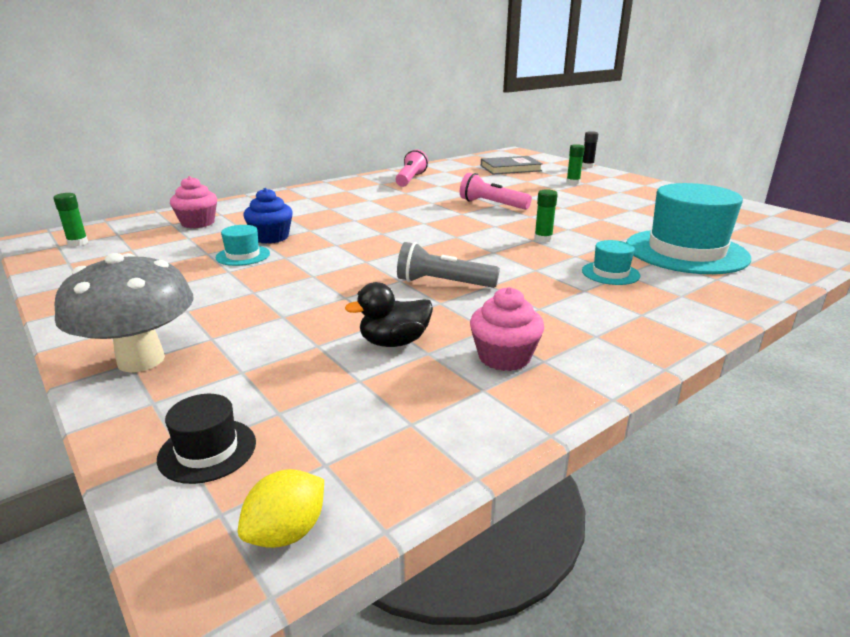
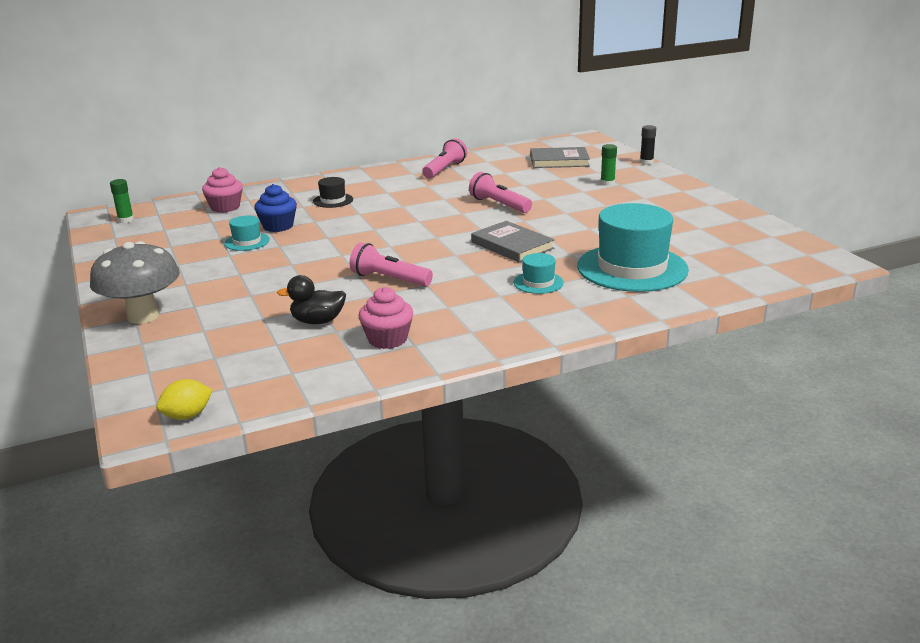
camera: 15 degrees right, 0 degrees up
black hat [157,394,256,484] -> black hat moved to [313,177,353,208]
grey flashlight [397,242,500,288] -> pink flashlight [350,242,433,287]
green glue stick [534,189,558,242] -> grey book [471,221,555,262]

